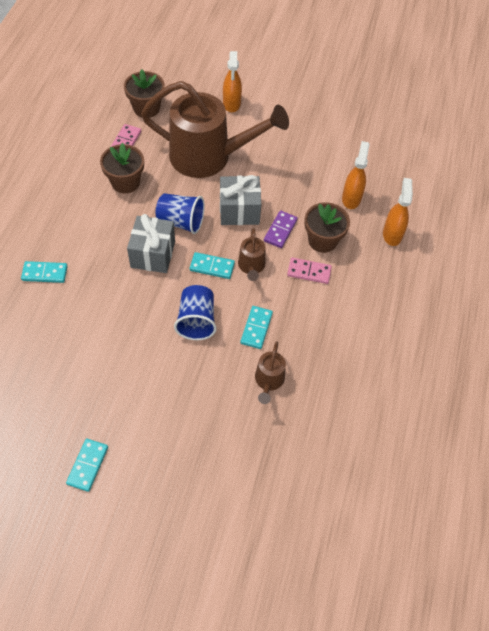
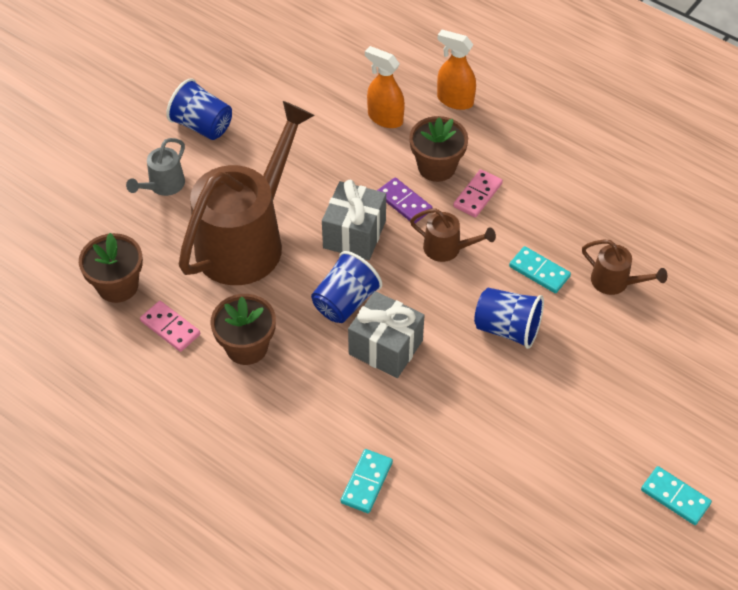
camera: 65 degrees left, 5 degrees down
turquoise domino [190,252,235,279] -> none
orange spray bottle [223,51,242,112] -> grey watering can [126,138,185,196]
none -> blue cup [166,78,232,140]

